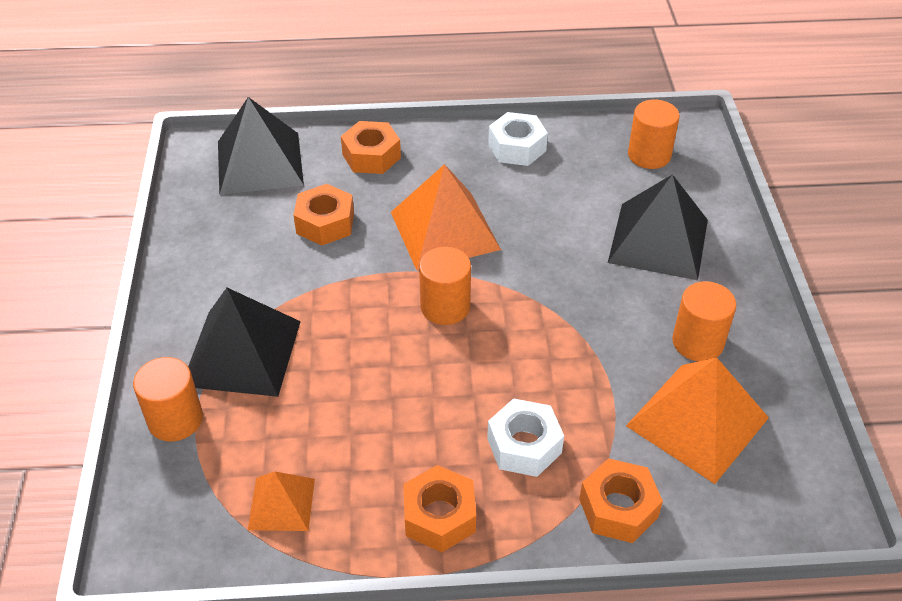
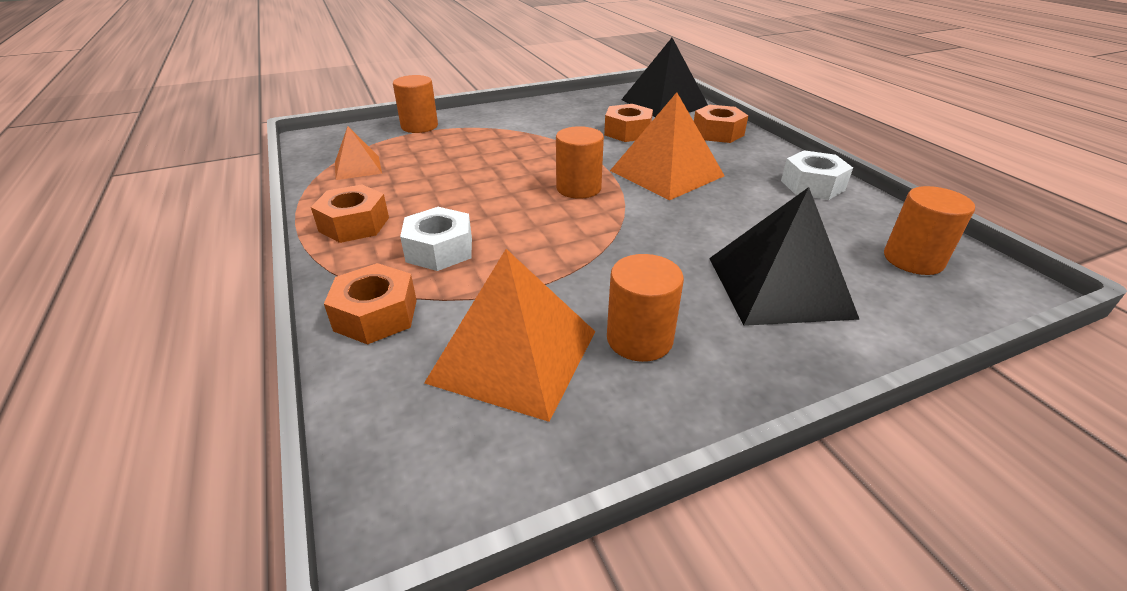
camera: 70 degrees right, 10 degrees down
black pyramid [188,288,301,397] -> none

